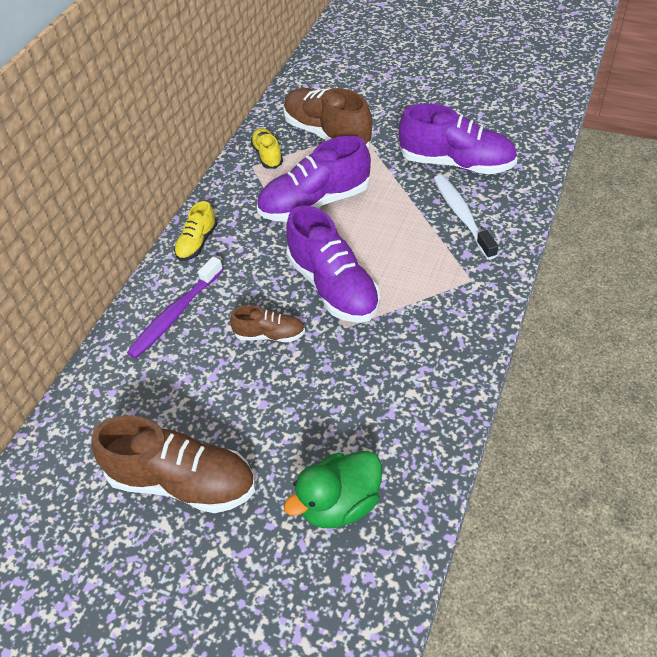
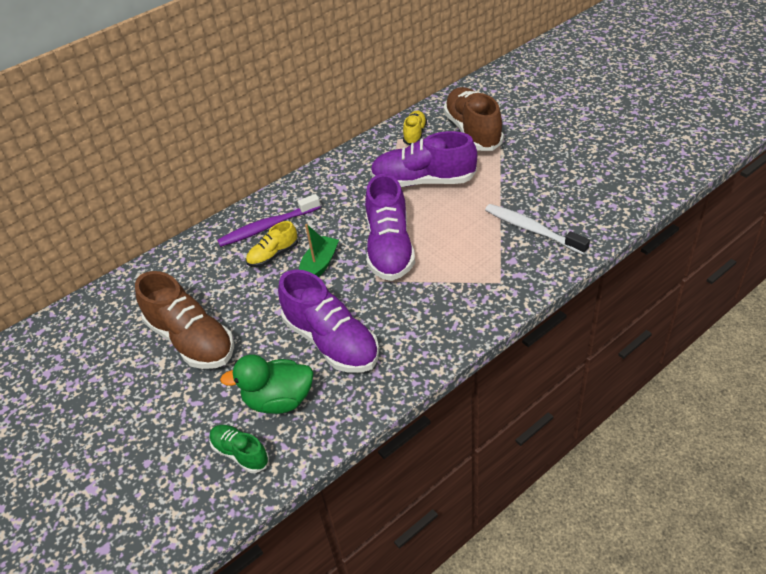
camera: 30 degrees right, 5 degrees down
yellow shoe [174,201,217,261] -> yellow shoe moved to [246,221,298,267]
brown shoe [230,305,305,342] -> green boat [299,224,339,277]
purple shoe [399,103,518,174] -> purple shoe moved to [278,269,379,373]
white toothbrush [433,174,498,260] -> white toothbrush turned 60 degrees counterclockwise [485,204,590,255]
none -> green shoe [209,425,269,473]

